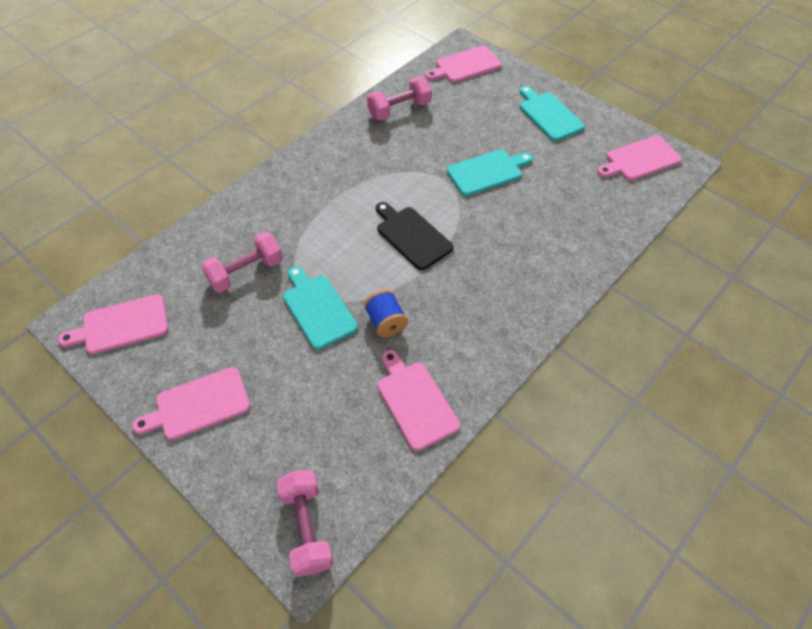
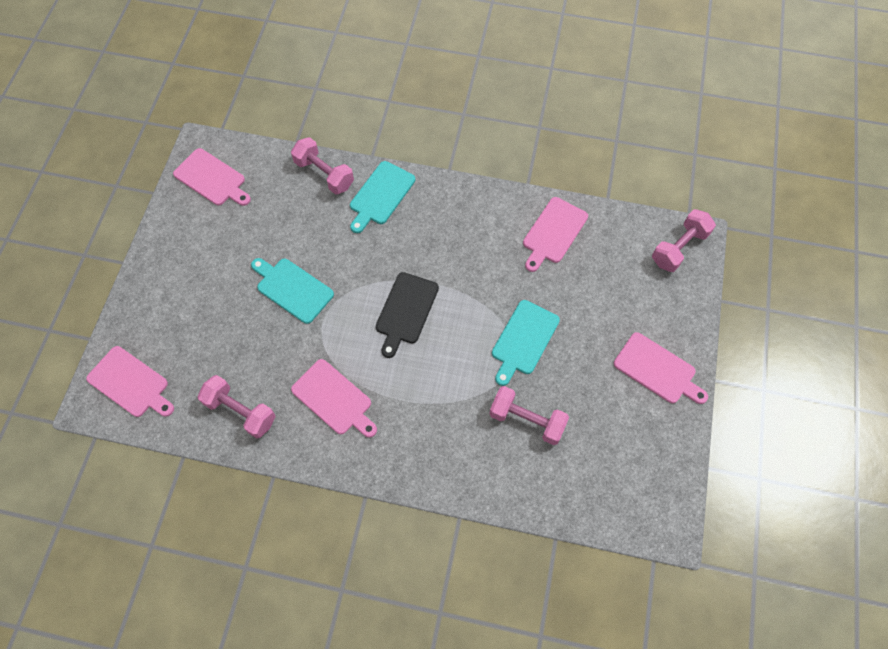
camera: 120 degrees left, 10 degrees up
pink cutting board [58,294,168,354] -> pink cutting board moved to [291,359,377,438]
blue spool [364,289,408,338] -> none
turquoise cutting board [519,86,585,141] -> turquoise cutting board moved to [350,161,415,233]
none -> pink dumbbell [291,137,354,195]

